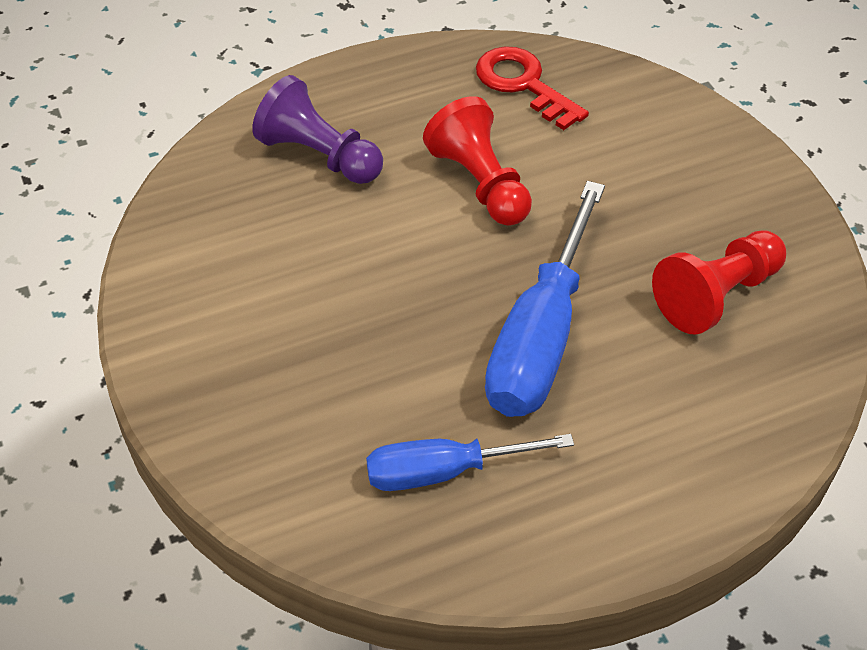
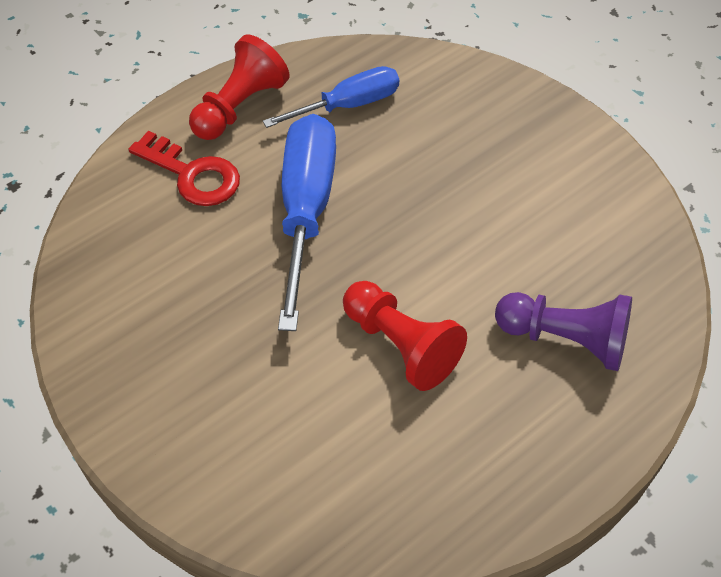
camera: 165 degrees right, 5 degrees up
red key [476,46,589,130] -> red key moved to [128,131,240,206]
red pawn [652,230,786,335] -> red pawn moved to [189,34,289,140]

